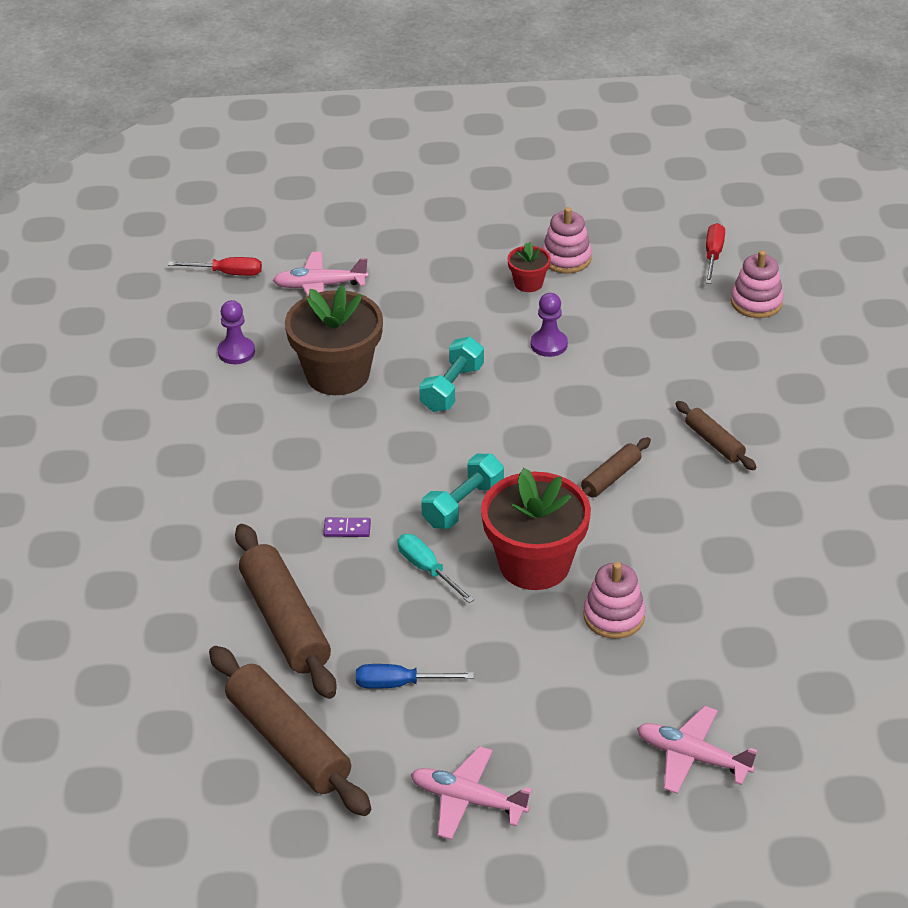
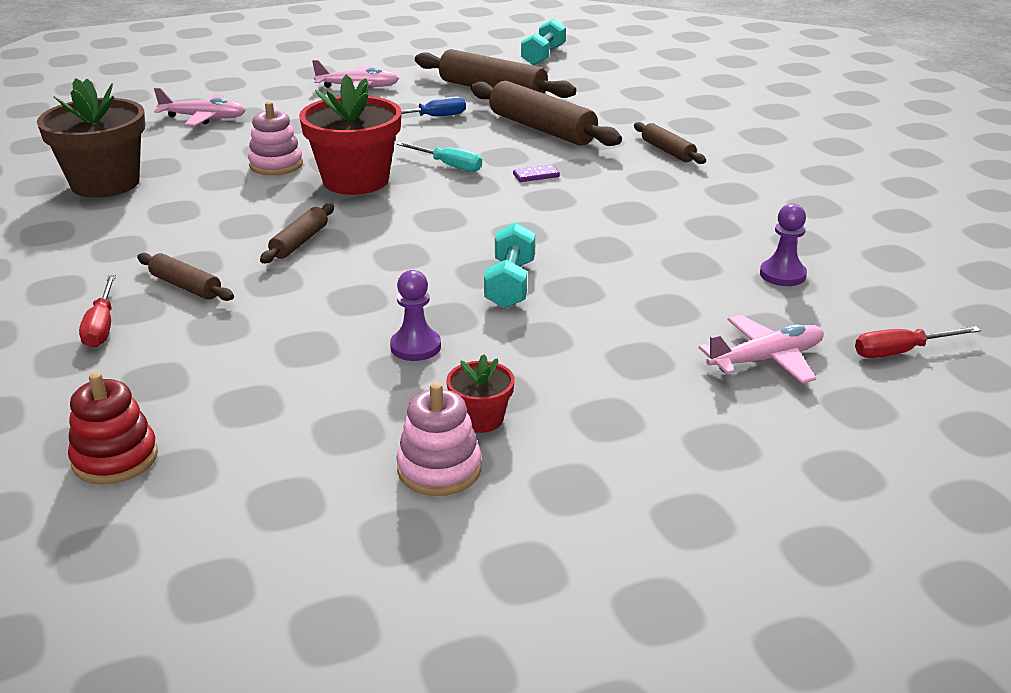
camera: 160 degrees right, 10 degrees down
brown flower pot [285,285,383,395] -> brown flower pot moved to [37,78,145,198]
turquoise dumbbell [421,454,504,529] -> turquoise dumbbell moved to [521,19,566,65]
red screwdriver [705,223,725,284] -> red screwdriver moved to [79,275,116,348]
pink stacking toy [731,250,783,318] -> red stacking toy [68,372,158,485]
none -> brown rolling pin [634,122,706,164]

